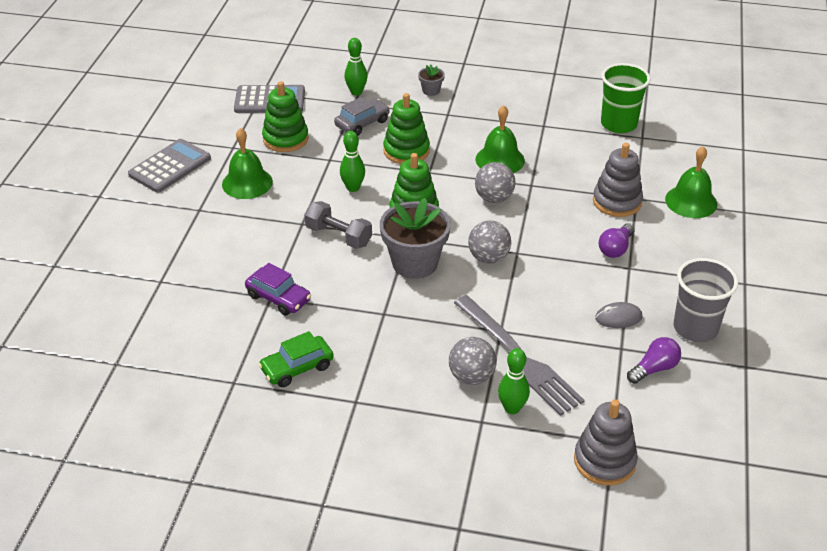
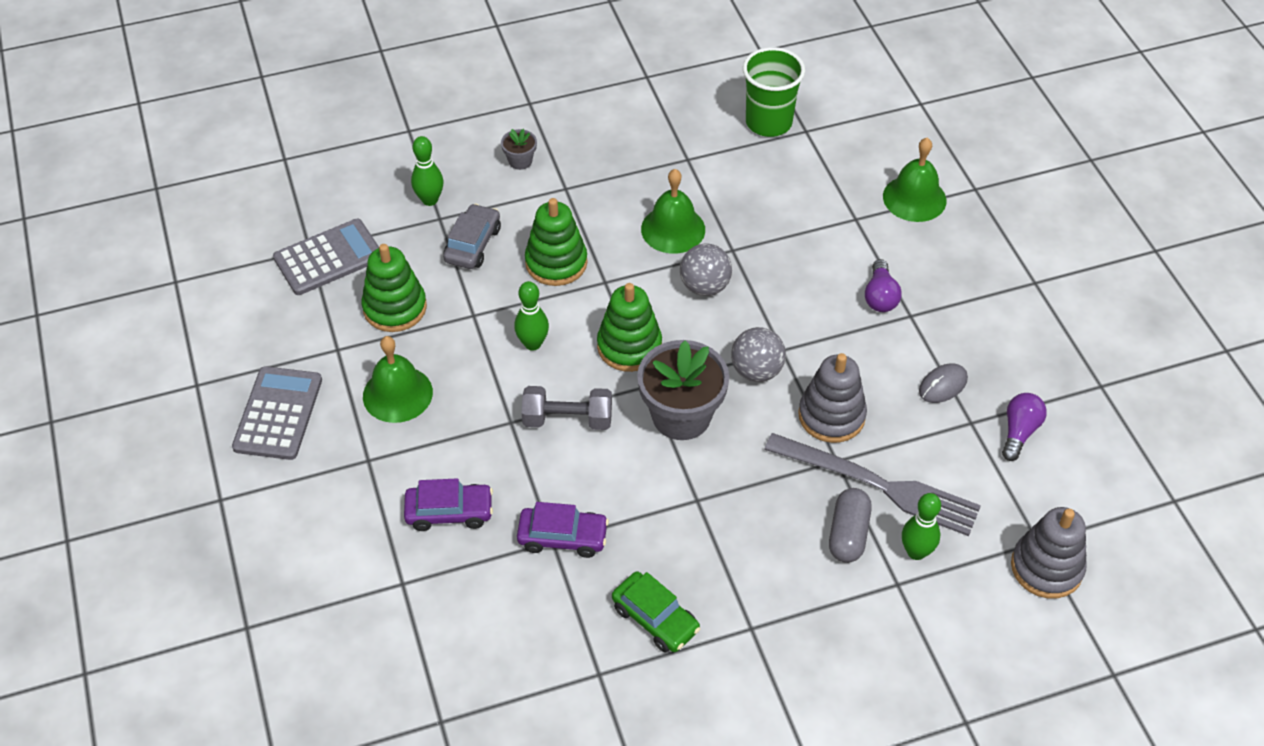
camera: 30 degrees left, 10 degrees up
green car [258,331,334,387] -> green car turned 75 degrees counterclockwise [612,572,700,652]
grey ball [449,337,497,385] -> grey capsule [829,488,872,563]
grey stacking toy [593,143,643,217] -> grey stacking toy moved to [798,353,867,443]
grey cup [674,258,738,342] -> none
none -> purple car [404,478,493,531]

